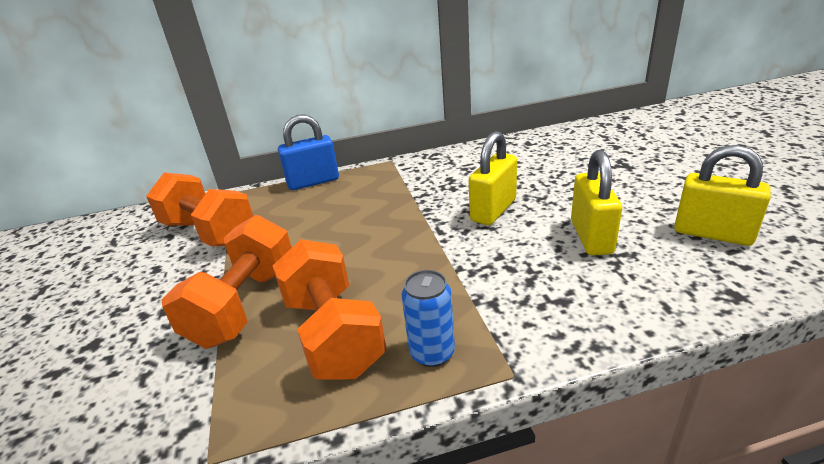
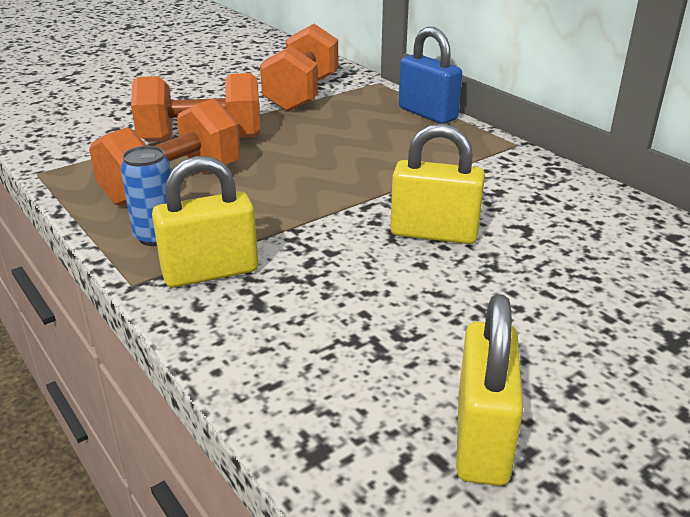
camera: 65 degrees right, 0 degrees up
yellow padlock [571,150,622,255] -> yellow padlock moved to [152,156,258,288]

